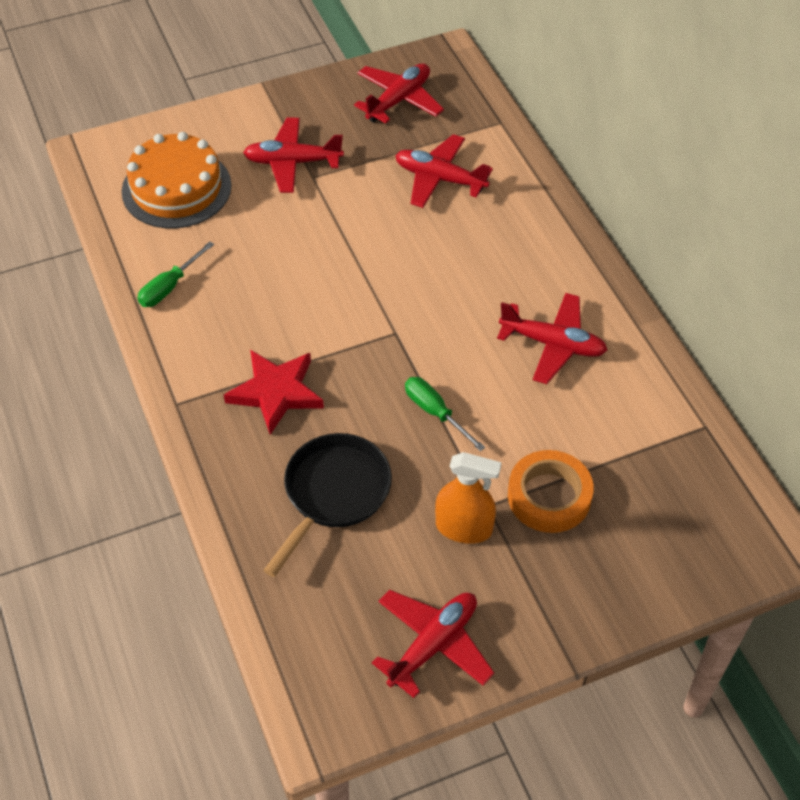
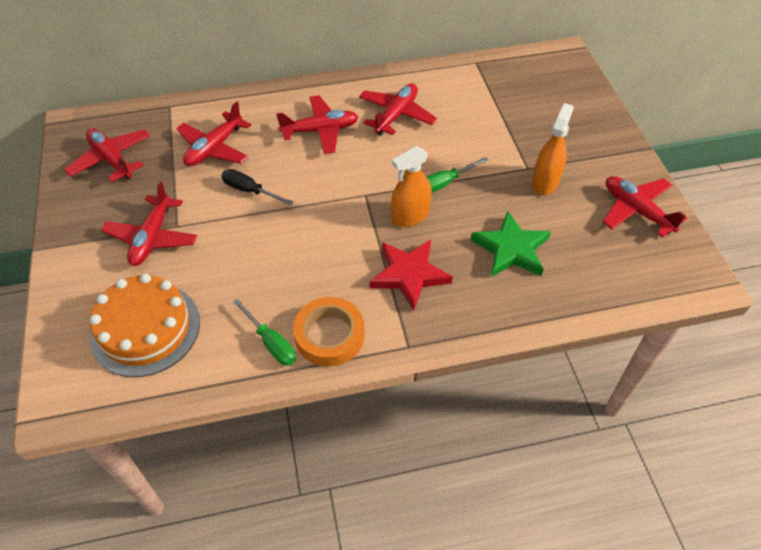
camera: 80 degrees left, 0 degrees up
black pan [263,433,392,577] -> green star [471,211,551,277]
orange tape [508,450,594,533] -> orange tape moved to [293,297,365,366]
none -> black screwdriver [221,169,293,205]
none -> red plane [276,95,358,154]
none -> orange spray bottle [391,146,431,227]

